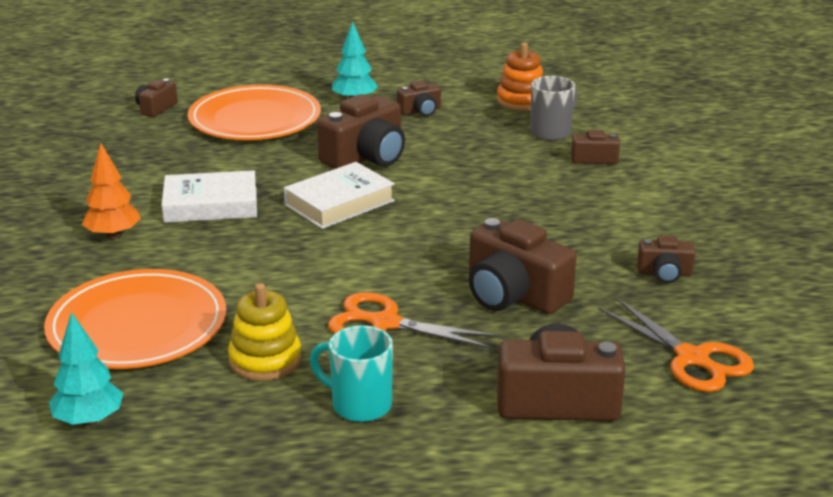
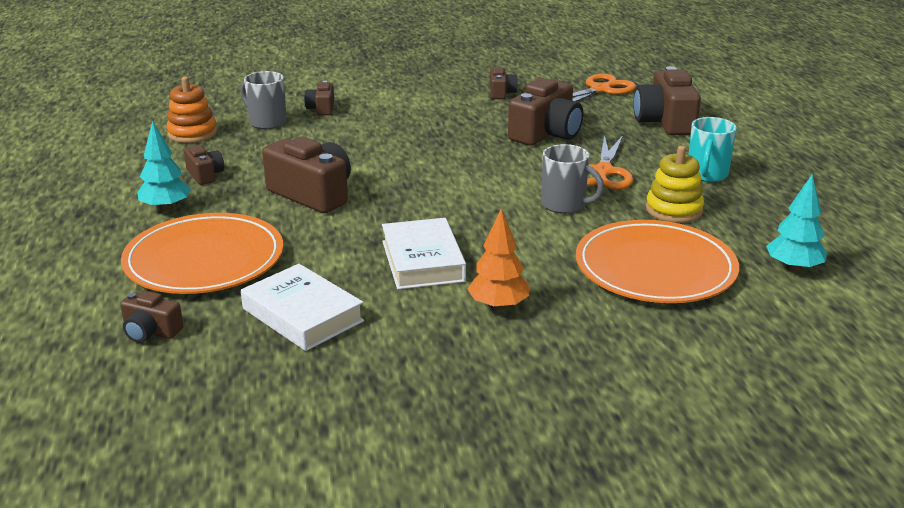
camera: 95 degrees left, 0 degrees up
white book [284,162,395,229] -> white book moved to [241,264,364,351]
none -> grey mug [541,144,604,214]

